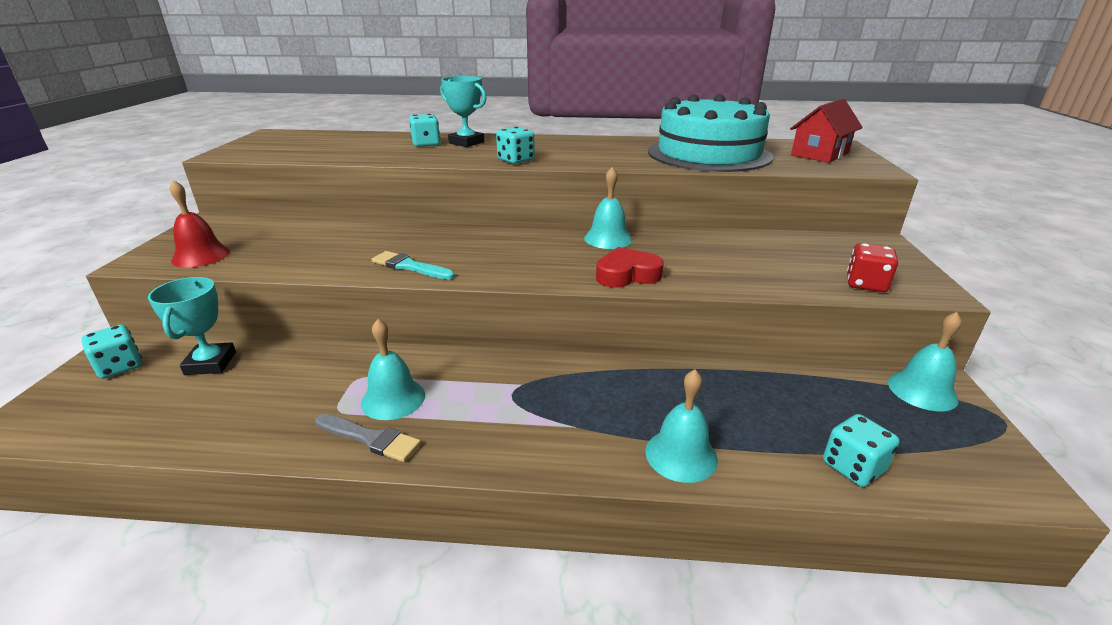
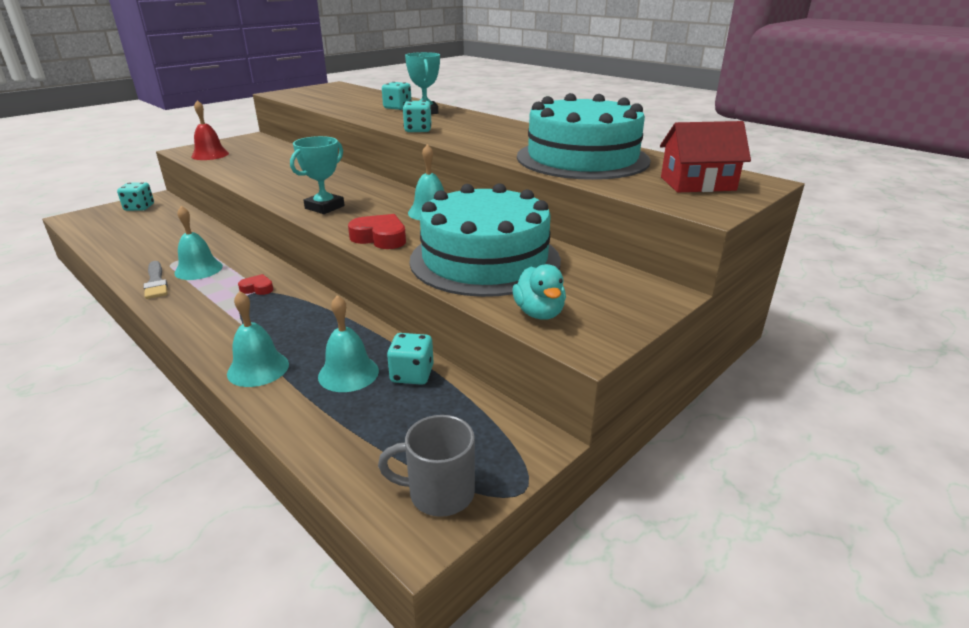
camera: 40 degrees right, 0 degrees up
turquoise trophy [148,277,236,375] -> turquoise trophy moved to [290,136,345,214]
turquoise brush [372,251,455,280] -> none
turquoise dice [823,414,900,487] -> turquoise dice moved to [387,333,434,385]
red dice [847,243,898,292] -> turquoise duck [513,264,566,320]
turquoise bell [888,312,962,411] -> turquoise bell moved to [318,295,379,392]
none -> red heart [238,274,273,295]
none -> grey mug [378,415,475,517]
none -> turquoise cake [410,183,561,297]

